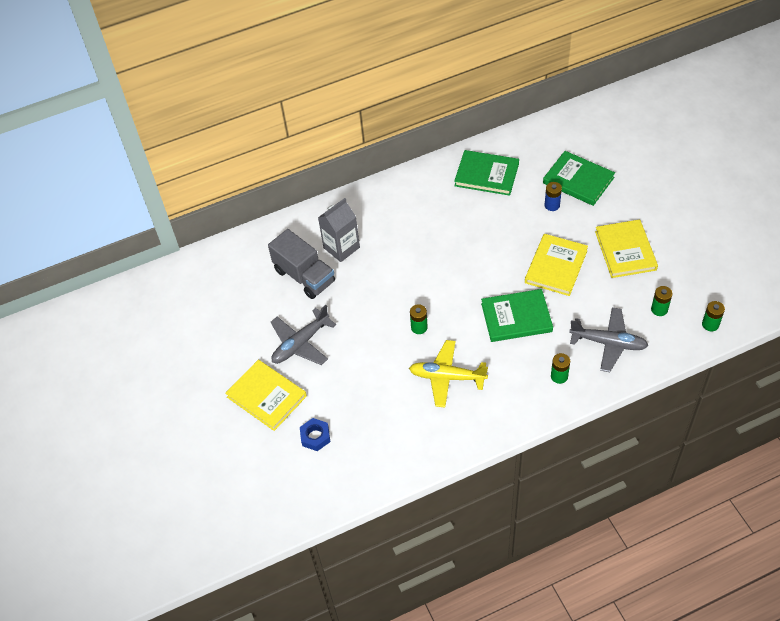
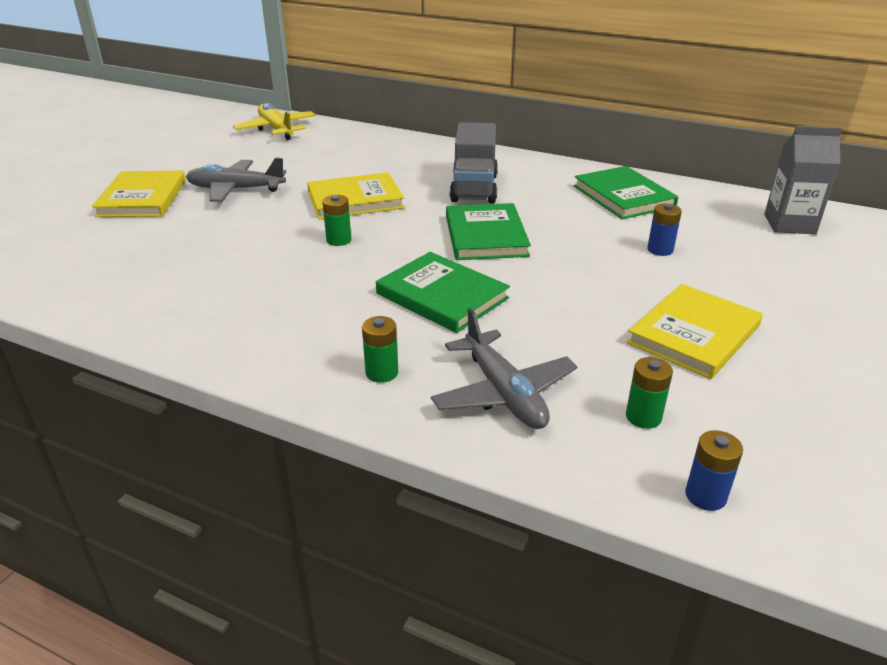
camera: 45 degrees right, 20 degrees down
grey truck [268,229,335,299] -> grey truck moved to [450,122,498,203]
blue nut [300,418,330,451] -> none
grey carton [318,198,360,262] -> grey carton moved to [764,126,842,234]
yellow plane [409,340,488,407] -> yellow plane moved to [233,103,316,140]
yellow book [525,234,588,296] -> yellow book moved to [307,172,405,220]
green book [543,151,615,206] -> green book moved to [446,203,531,260]
green battery [702,301,725,331] -> blue battery [685,430,743,511]

